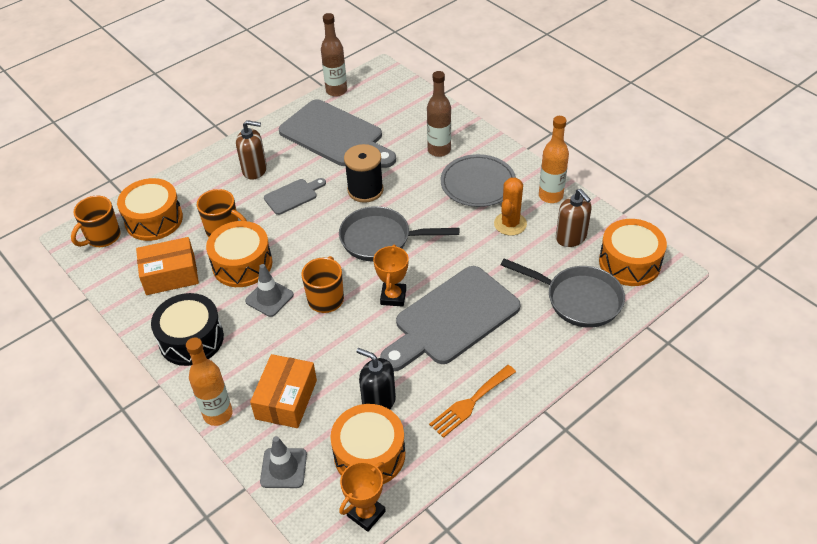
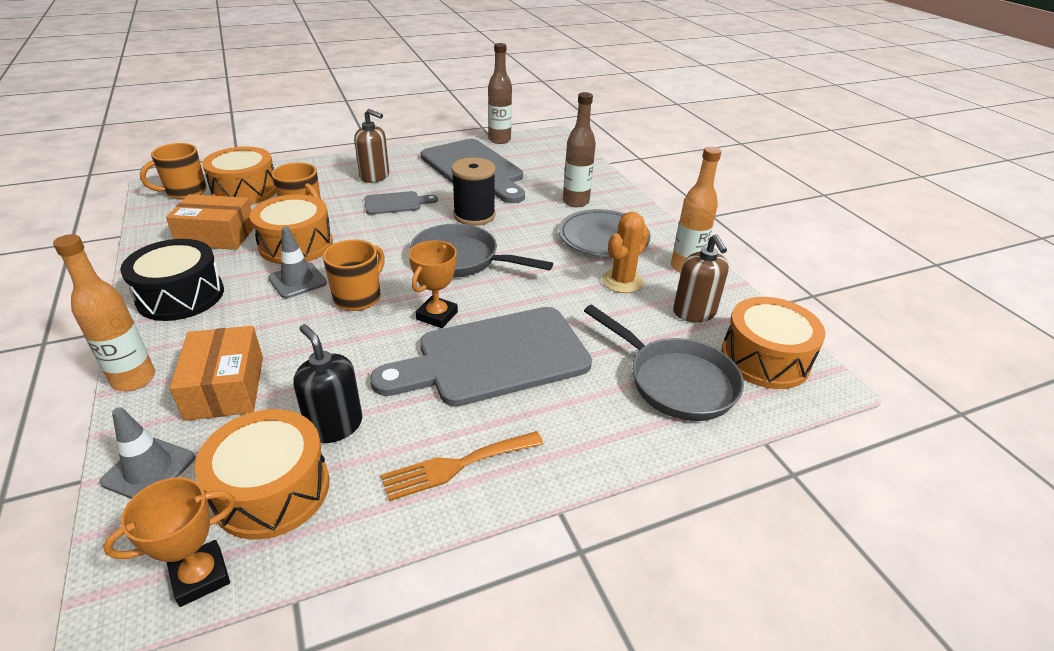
camera: 15 degrees right, 10 degrees down
orange box [250,354,317,428] -> orange box turned 45 degrees counterclockwise [169,326,263,421]

